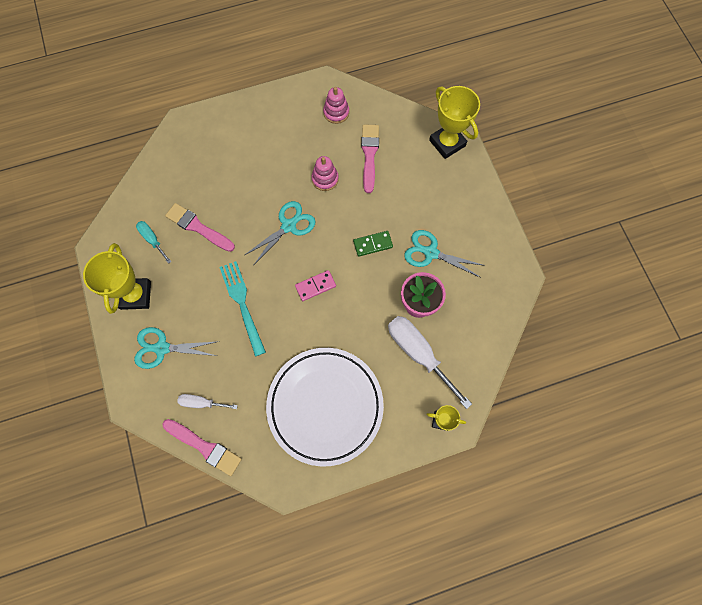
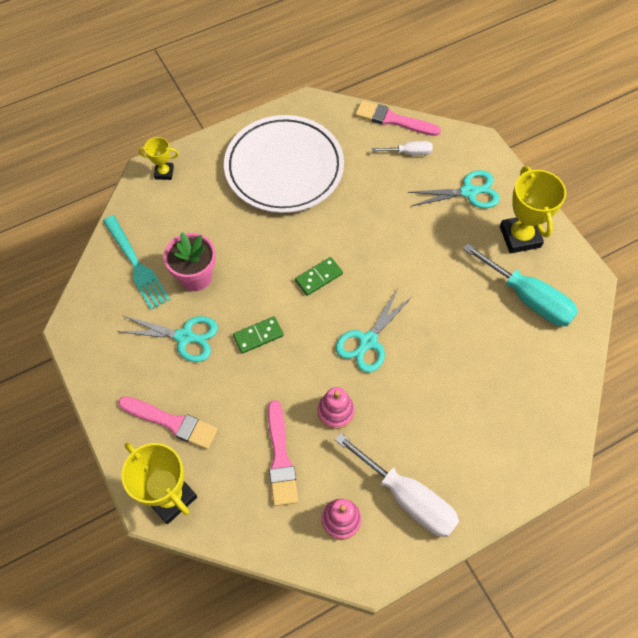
camera: 170 degrees right, 10 degrees down
turquoise screwdriver [136,221,172,264] -> turquoise screwdriver [463,243,578,326], size x1.92
pink brush [165,203,235,252] -> pink brush moved to [118,396,218,449]
turquoise fork [219,261,266,356] -> turquoise fork moved to [103,215,170,310]
pink domino [295,270,336,301] -> green domino [295,257,343,296]
white screwdriver [388,316,472,409] -> white screwdriver moved to [335,433,459,537]

